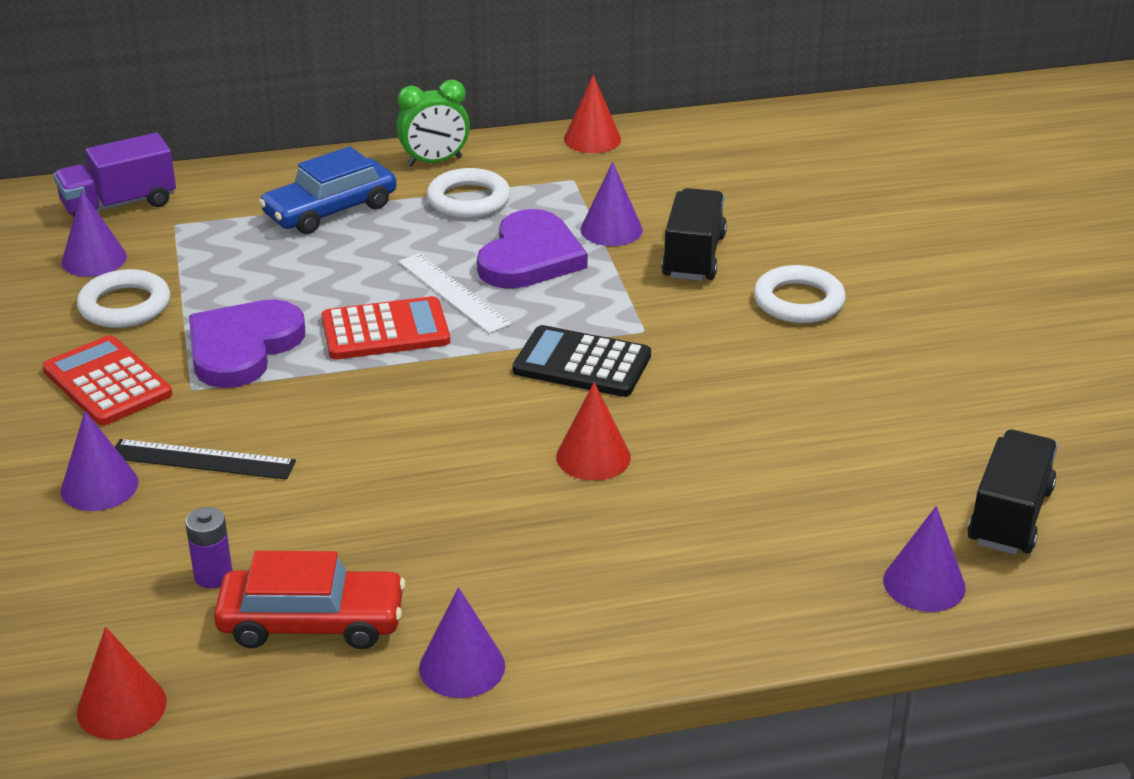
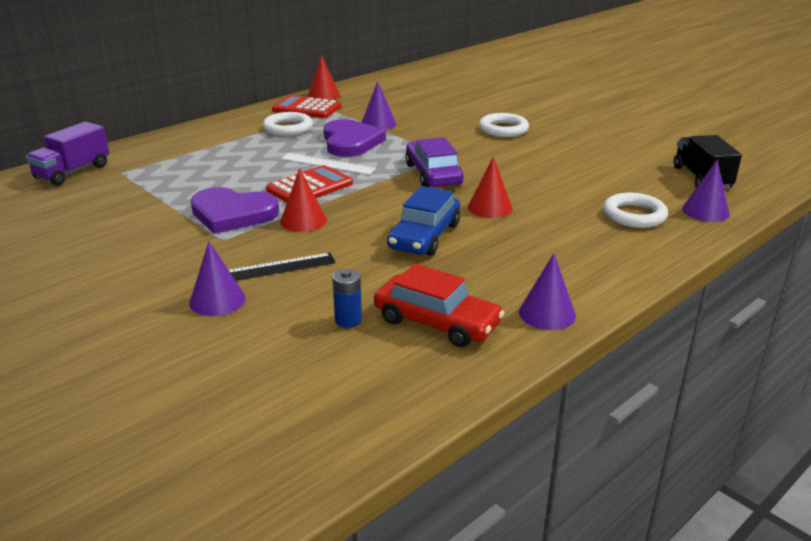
camera: 30 degrees left, 5 degrees down
red calculator [42,335,172,425] -> red calculator moved to [272,95,341,118]
purple cone [62,191,127,277] -> none
white ring [77,269,170,328] -> white ring moved to [603,192,668,228]
red cone [77,627,167,740] -> red cone moved to [280,168,327,232]
purple battery [185,507,233,588] -> blue battery [332,269,362,328]
purple heart [189,299,305,388] -> purple heart turned 75 degrees counterclockwise [191,187,279,234]
red car [214,551,406,649] -> red car turned 60 degrees clockwise [374,264,504,347]
blue car [259,146,397,234] -> blue car moved to [387,186,460,256]
green clock [396,80,470,166] -> none
black calculator [513,325,651,397] -> purple car [405,137,464,187]
black truck [661,188,727,281] -> none

